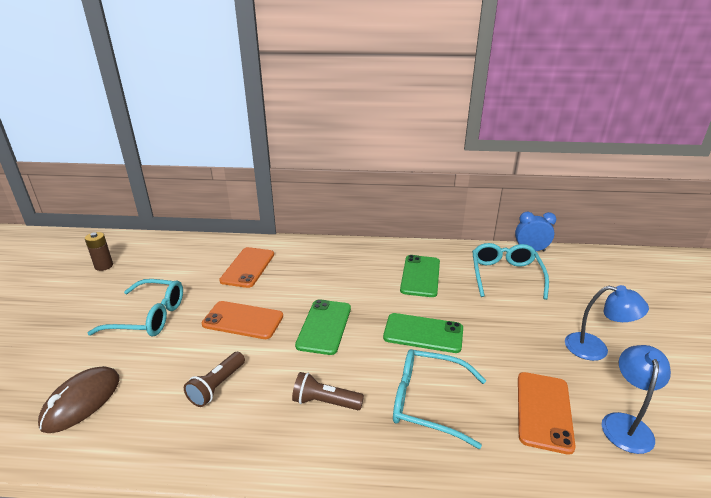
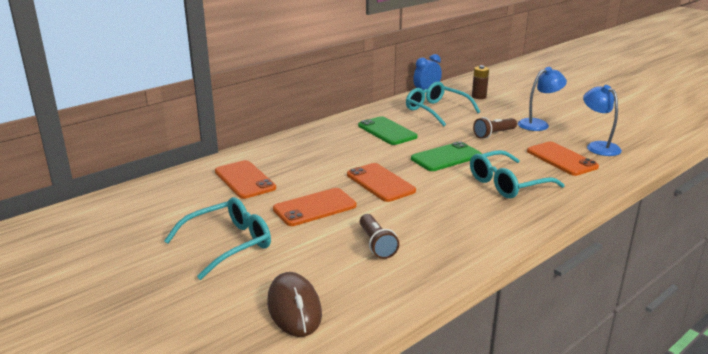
camera: 45 degrees left, 5 degrees down
brown battery [85,232,113,271] -> brown battery moved to [472,65,489,99]
brown flashlight [292,372,364,410] -> brown flashlight moved to [473,117,517,139]
green phone [295,299,351,355] -> orange phone [347,163,416,202]

